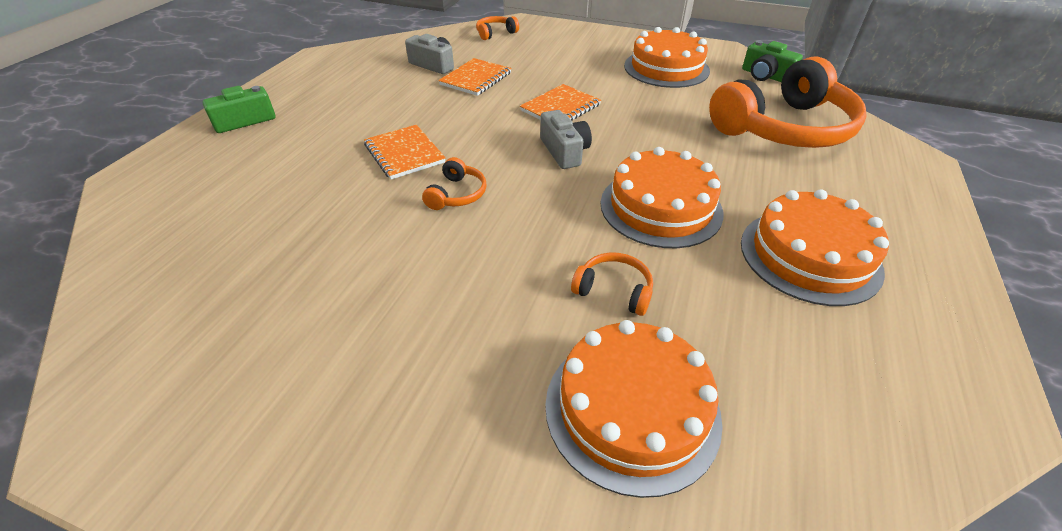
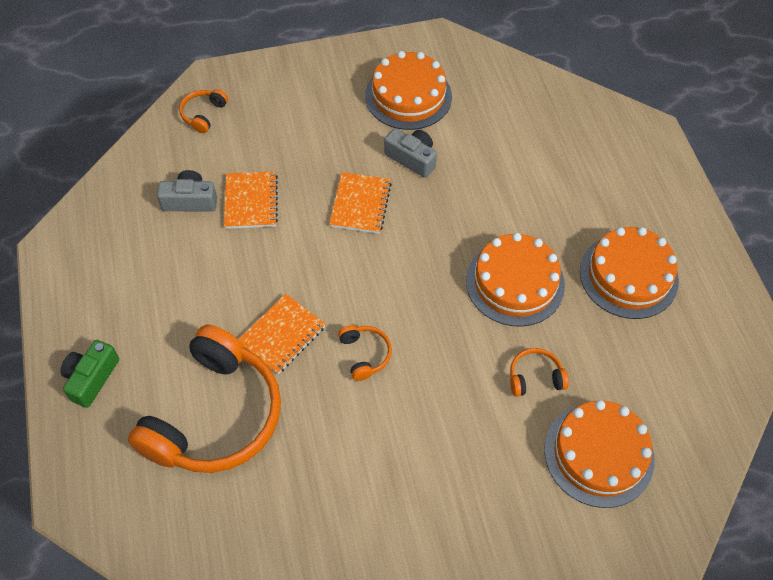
camera: 35 degrees left, 15 degrees up
orange notebook [364,125,446,179] -> orange notebook turned 75 degrees counterclockwise [238,294,325,374]
grey camera [540,110,592,169] -> grey camera moved to [384,128,437,178]
orange headphones [709,56,867,148] -> orange headphones moved to [128,325,281,473]
green camera [742,41,803,82] -> none

